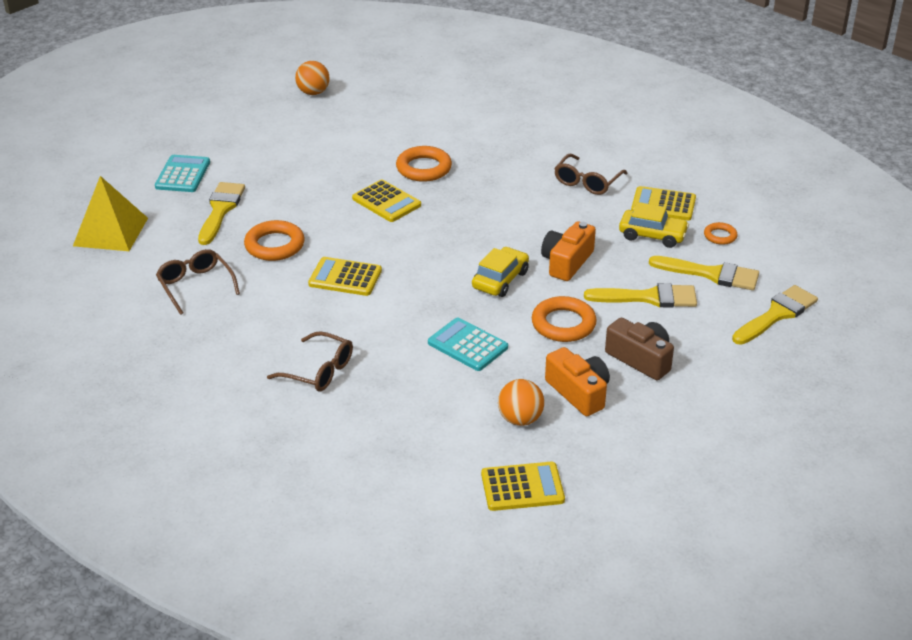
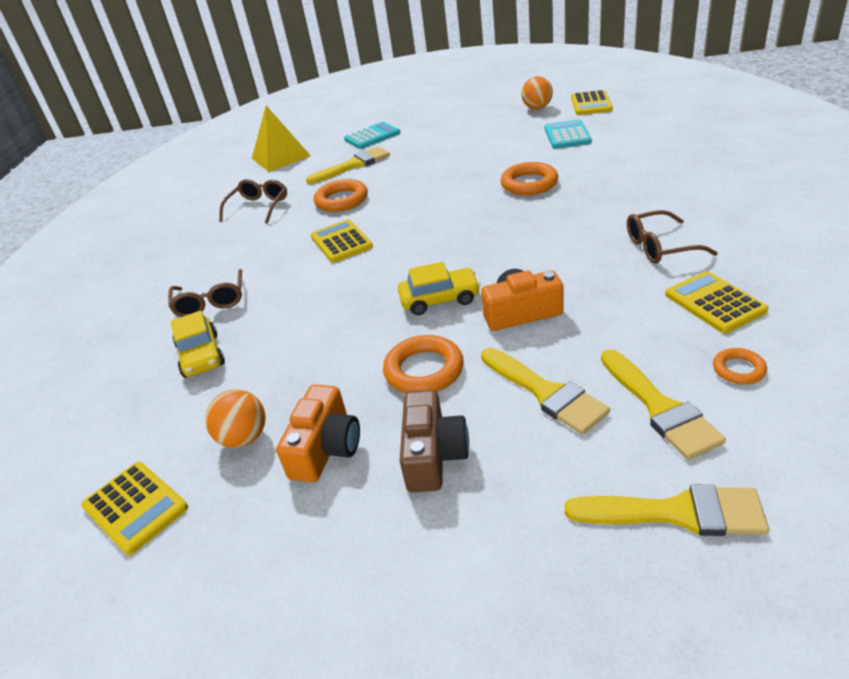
camera: 55 degrees right, 0 degrees up
yellow calculator [352,180,421,222] -> yellow calculator moved to [571,90,613,115]
turquoise calculator [428,317,508,371] -> turquoise calculator moved to [545,119,592,149]
yellow car [619,202,689,248] -> yellow car moved to [171,311,225,378]

